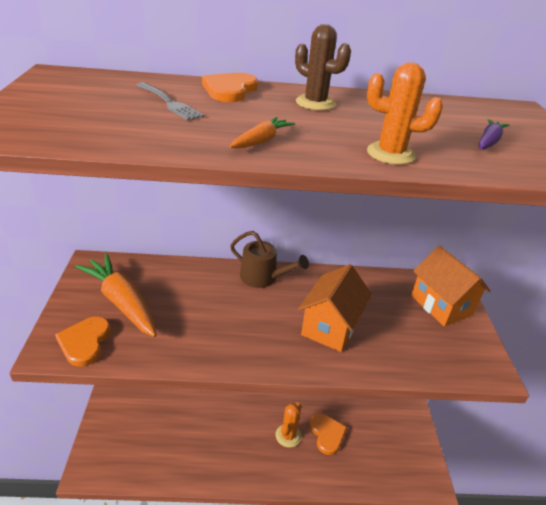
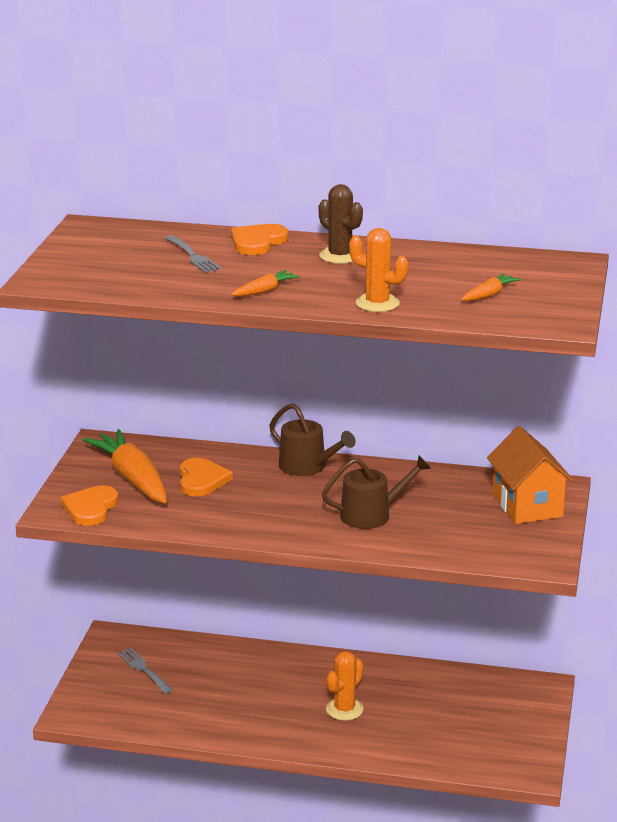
camera: 15 degrees right, 10 degrees down
orange house [298,264,372,352] -> brown watering can [322,455,431,529]
orange heart [310,414,347,455] -> orange heart moved to [180,458,233,496]
purple carrot [479,119,509,150] -> orange carrot [461,273,521,301]
none -> grey fork [118,648,173,694]

